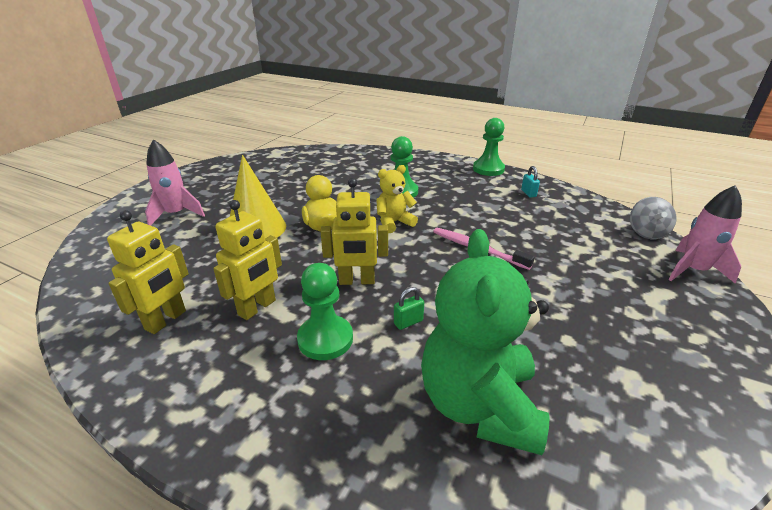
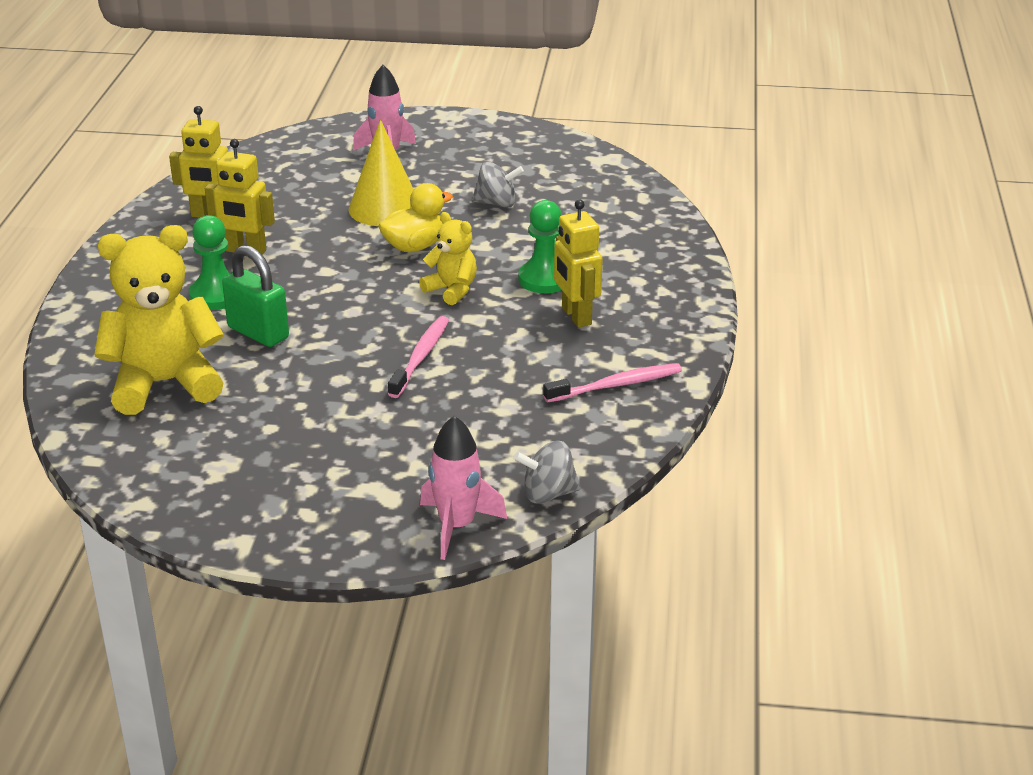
camera: 70 degrees right, 0 degrees up
yellow robot [320,178,388,285] -> yellow robot moved to [554,200,603,327]
green padlock [394,287,424,330] -> green padlock [222,245,289,347], size x2.11
green teddy bear [421,229,550,455] -> yellow teddy bear [94,225,224,415]
green pawn [473,118,505,176] -> none
turquoise padlock [521,166,540,198] -> pink toothbrush [543,363,682,403]
none -> grey spinning top [472,162,524,208]

